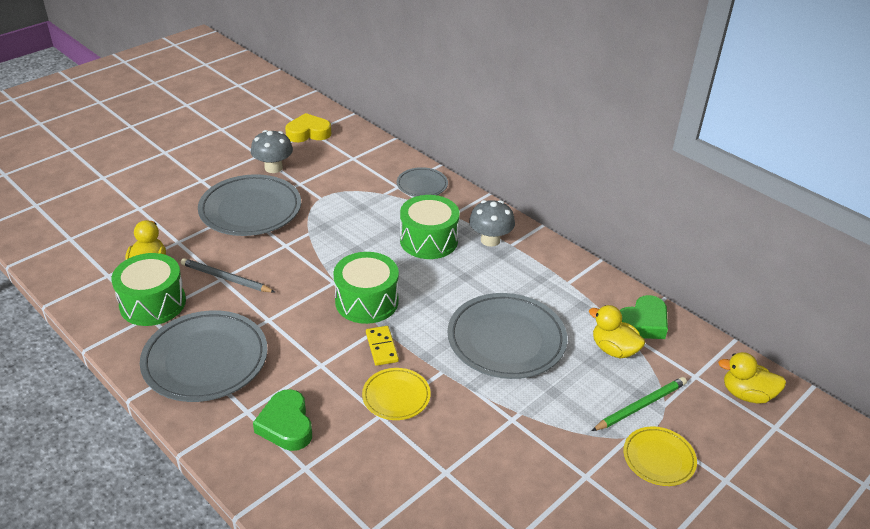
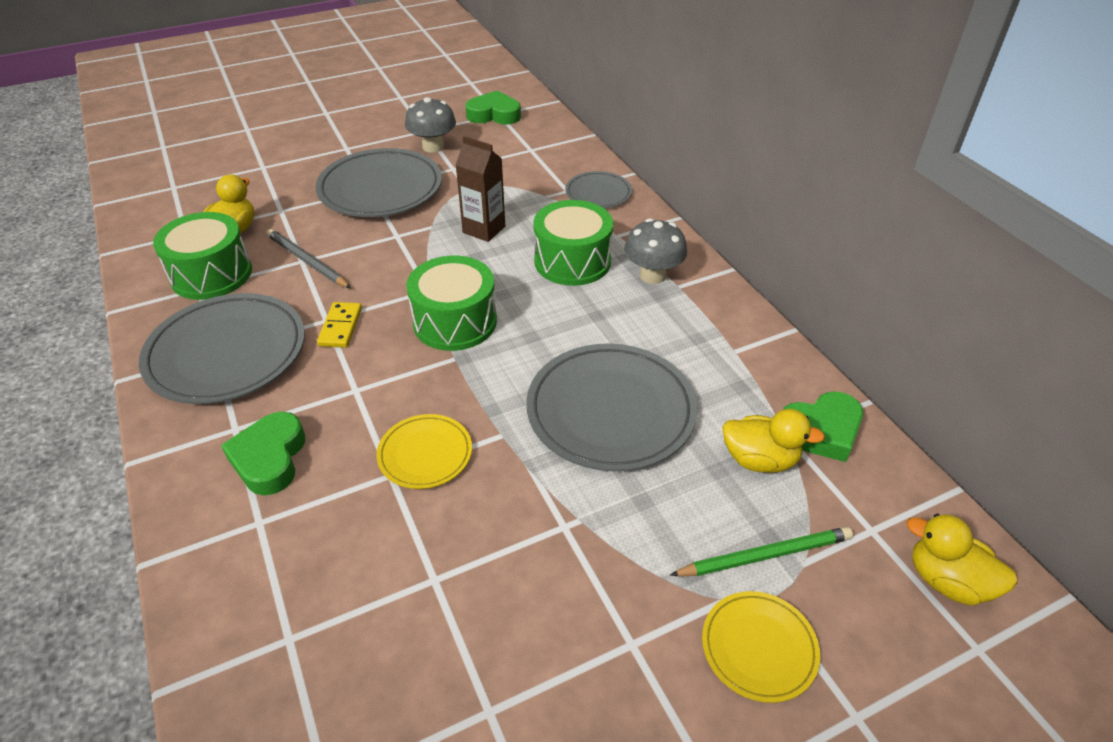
camera: 20 degrees right, 5 degrees up
yellow heart [285,113,331,142] -> green heart [466,91,521,125]
yellow domino [366,326,399,366] -> yellow domino moved to [317,302,362,348]
yellow duck [589,305,646,358] -> yellow duck turned 135 degrees clockwise [722,409,825,473]
none -> brown carton [456,136,505,242]

